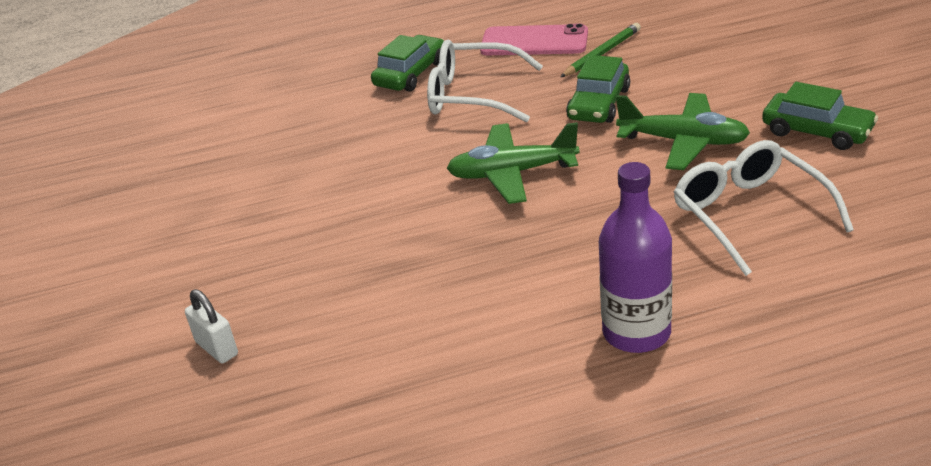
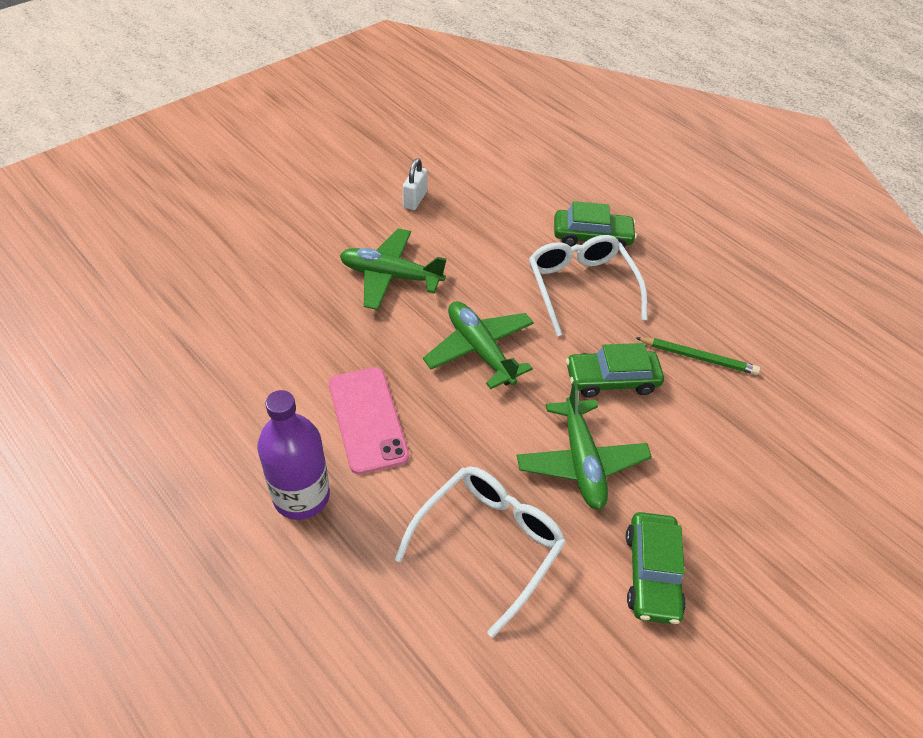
camera: 55 degrees right, 15 degrees up
white padlock [185,289,238,364] -> white padlock moved to [403,158,428,210]
pink phone [480,23,588,55] -> pink phone moved to [329,367,409,474]
none -> green plane [340,228,446,310]

